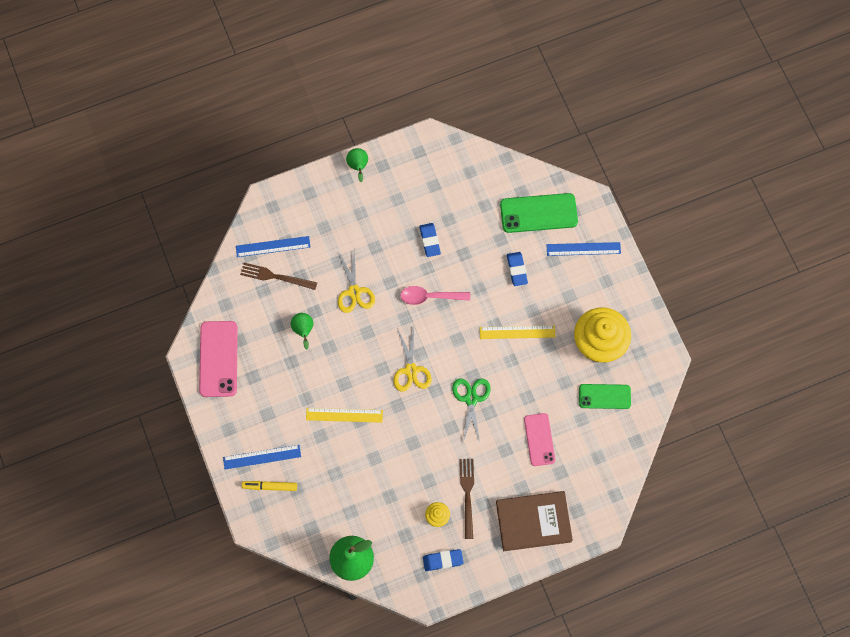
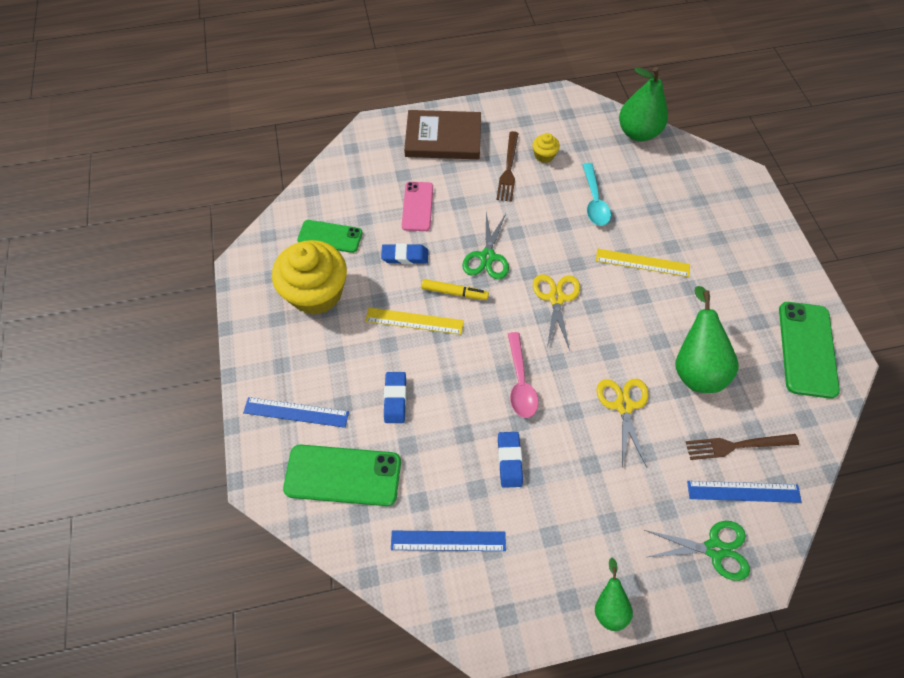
camera: 170 degrees left, 10 degrees down
pink phone [199,321,238,397] -> green phone [779,302,840,399]
blue ruler [223,445,301,469] -> blue ruler moved to [391,531,506,551]
brown fork [240,263,317,290] -> brown fork turned 150 degrees clockwise [686,434,799,460]
yellow marker [242,481,297,491] -> yellow marker moved to [421,279,489,300]
green pear [291,313,313,349] -> green pear [675,286,738,393], size x1.85
pink spoon [400,286,470,305] -> pink spoon turned 75 degrees clockwise [508,332,538,418]
blue eraser [423,549,464,571] -> blue eraser moved to [381,243,428,264]
none -> turquoise spoon [583,163,611,226]
none -> green scissors [645,521,750,581]

